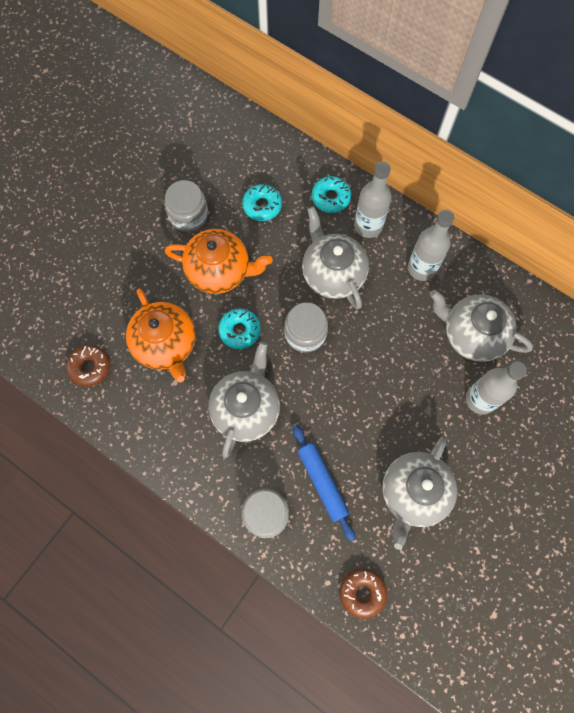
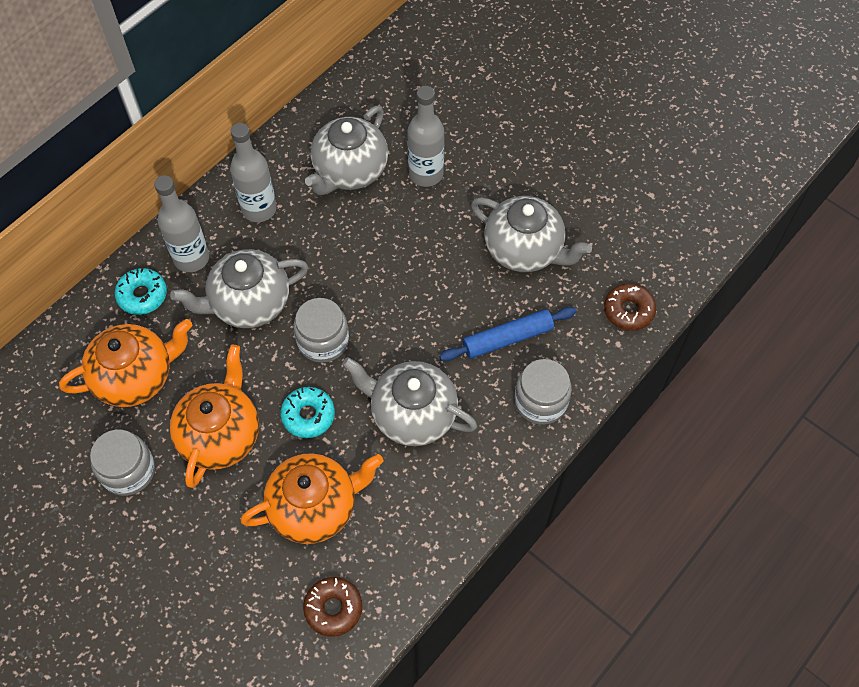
camera: 85 degrees left, 10 degrees down
turquoise donut [242,184,282,221] -> orange teapot [59,319,192,407]

